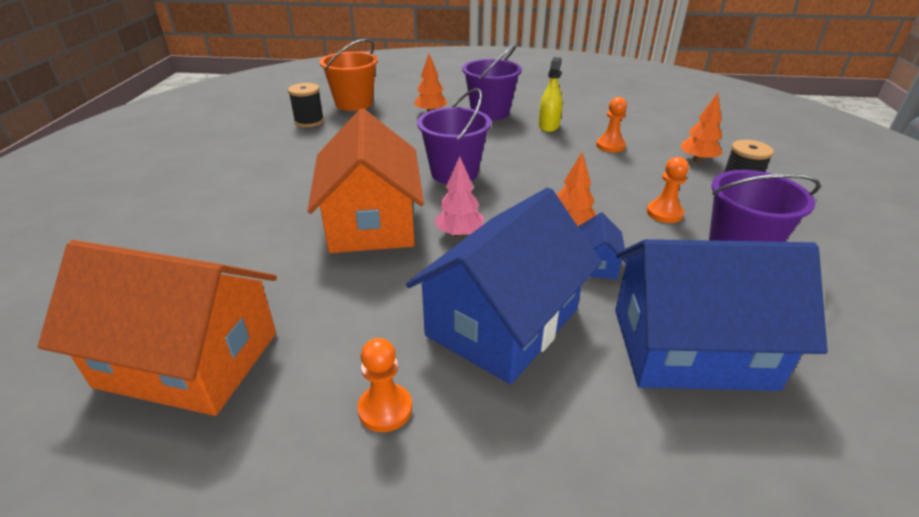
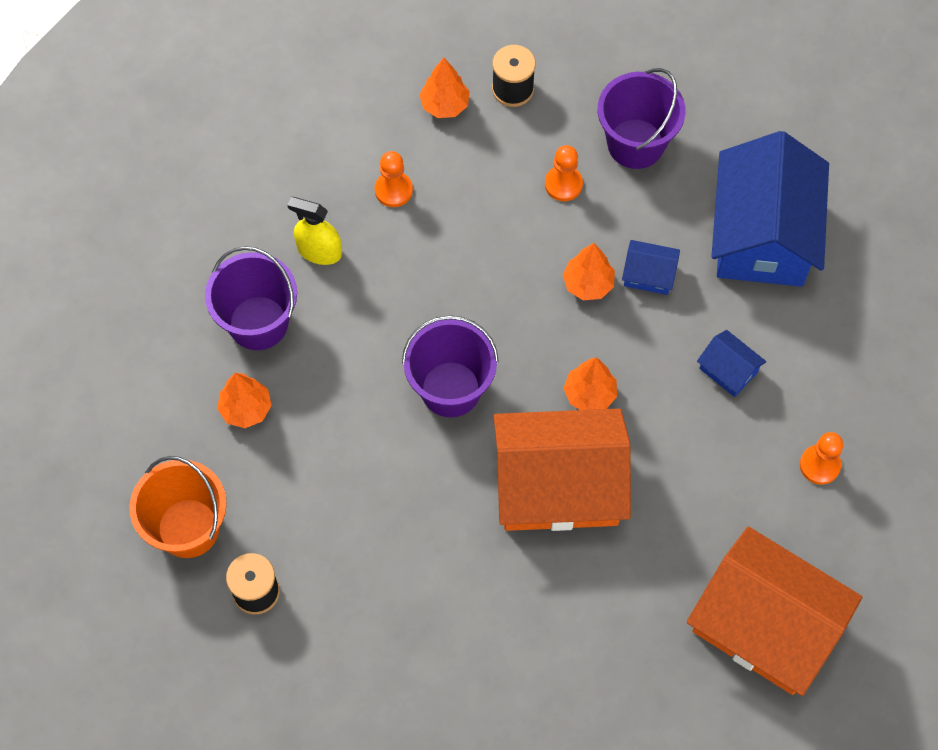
camera: 85 degrees left, 30 degrees up
orange house [38,240,277,416] -> orange house turned 75 degrees counterclockwise [687,527,862,696]
blue house [406,188,602,384] -> blue house [697,330,766,397], size x0.42
pink tree [435,156,484,238] -> orange tree [564,358,617,410]

